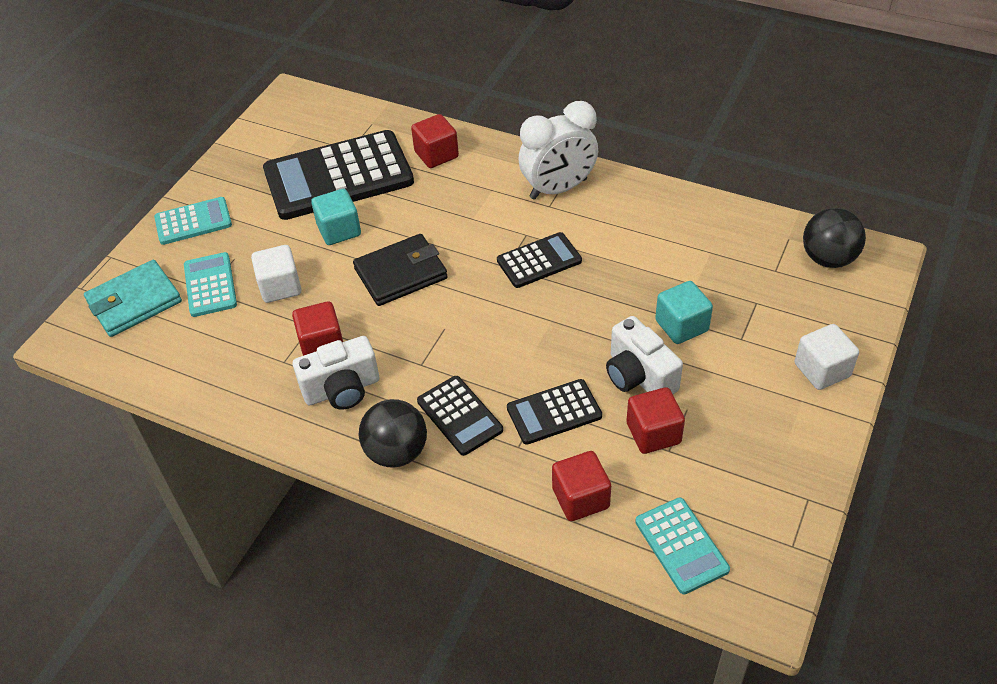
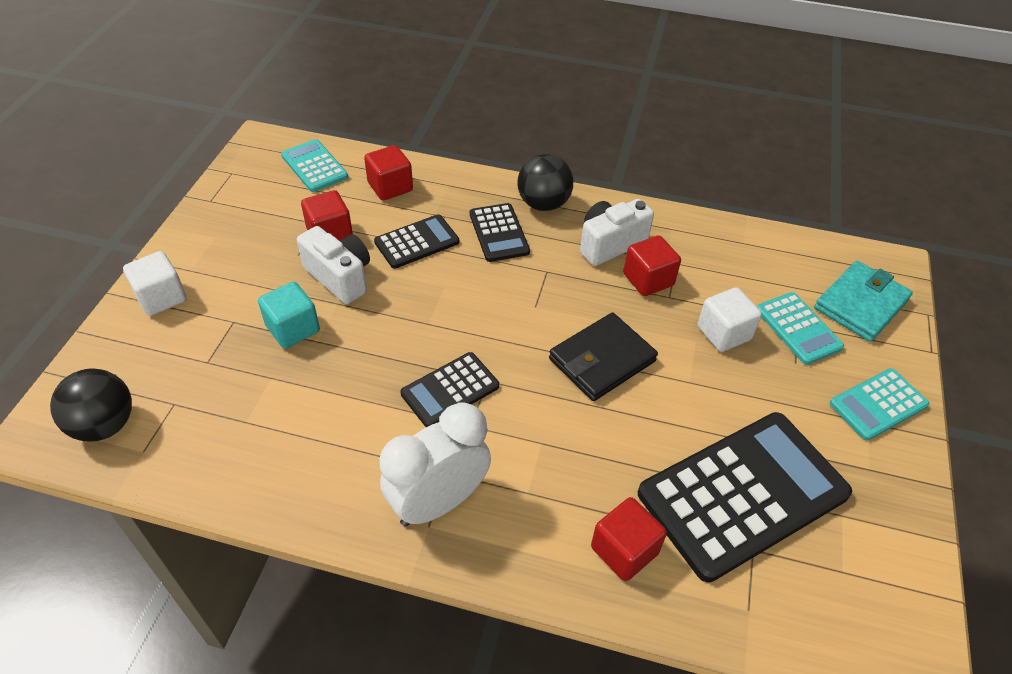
camera: 165 degrees right, 0 degrees up
turquoise cube [311,189,361,245] -> none
black calculator [417,376,503,456] -> black calculator turned 150 degrees counterclockwise [470,203,530,262]

